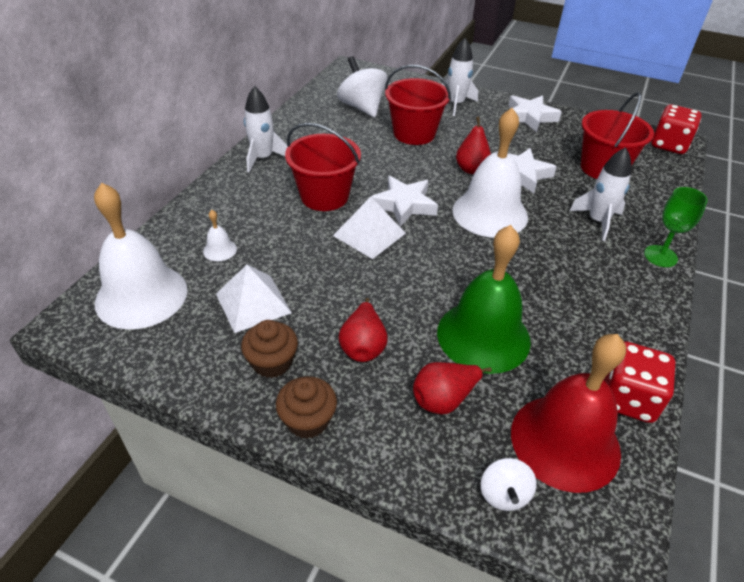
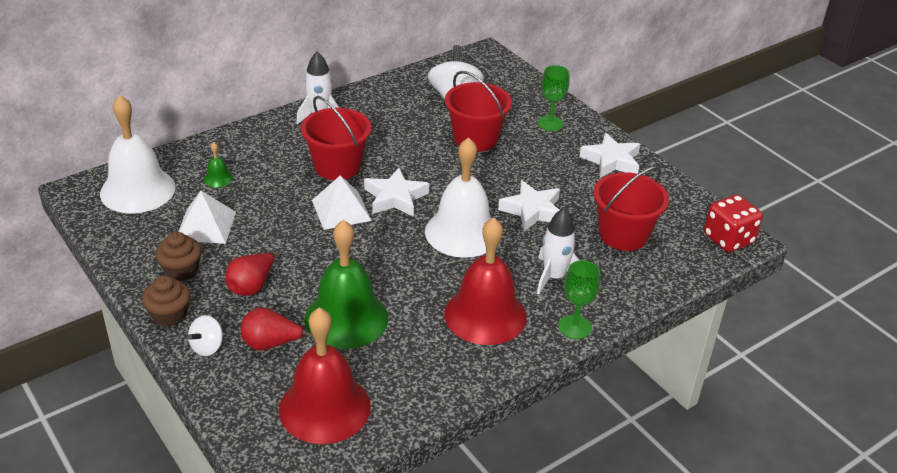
camera: 30 degrees right, 5 degrees down
white bell [203,210,237,261] -> green bell [204,142,233,188]
white rocket [442,38,478,116] -> green goblet [537,65,569,131]
red pear [456,117,491,174] -> none
white spinning top [481,458,537,511] -> white spinning top moved to [188,315,223,356]
red dice [604,341,676,423] -> none
none -> red bell [444,217,527,345]

